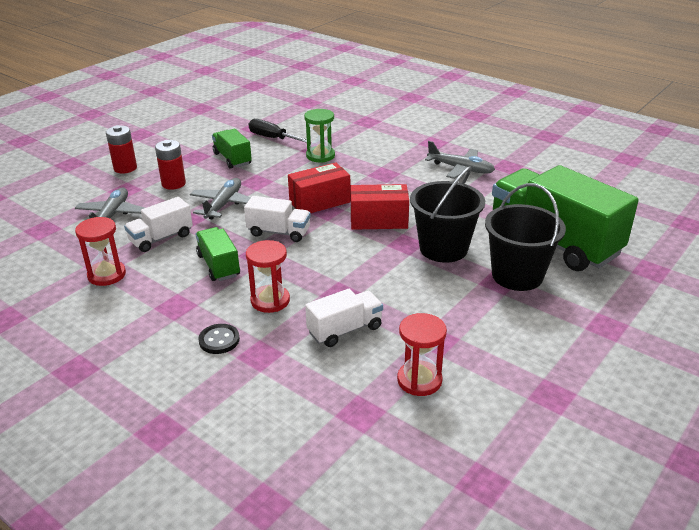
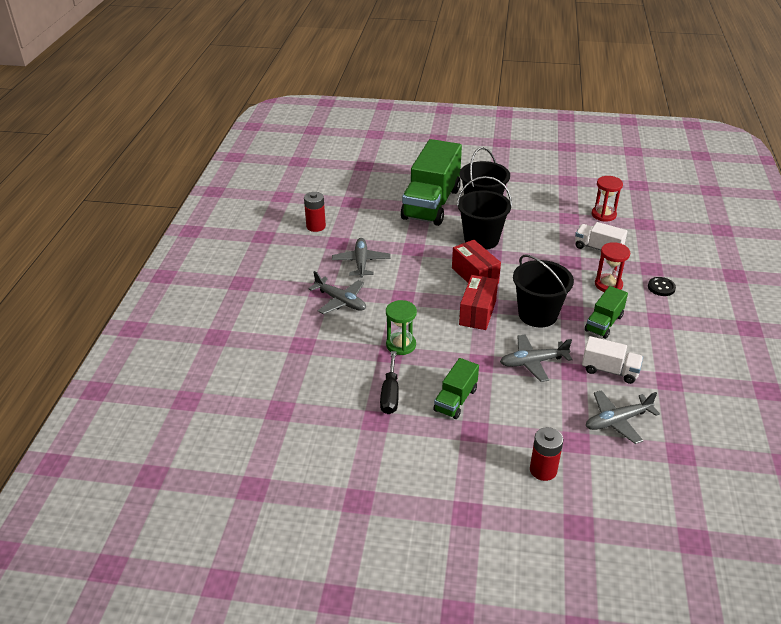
camera: 120 degrees left, 5 degrees up
red hourglass [75,217,126,286] -> none
red battery [155,140,186,190] -> red battery moved to [304,192,326,232]
white truck [244,196,311,242] -> black bucket [513,254,574,327]
red box [288,162,351,213] -> red box turned 75 degrees clockwise [459,275,498,330]
none -> grey plane [308,271,366,314]

